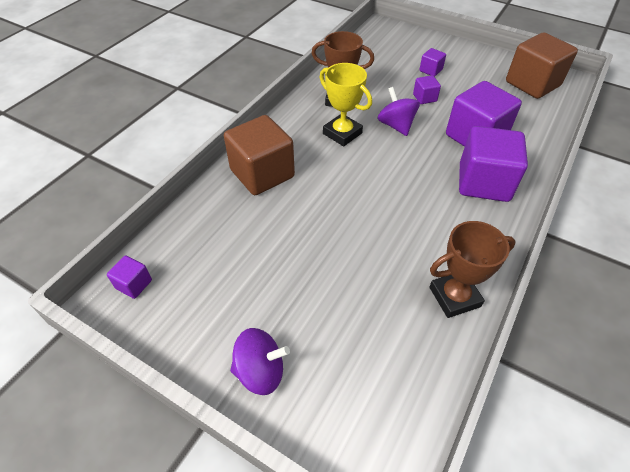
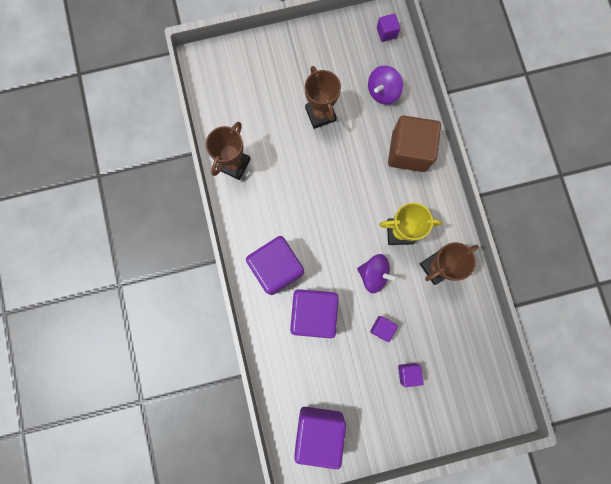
camera: 135 degrees right, 30 degrees up
purple spinning top [230,328,290,395] -> purple spinning top moved to [368,65,403,105]
brown cube [506,32,578,99] -> purple cube [294,407,346,469]
none -> brown trophy [305,66,341,129]

